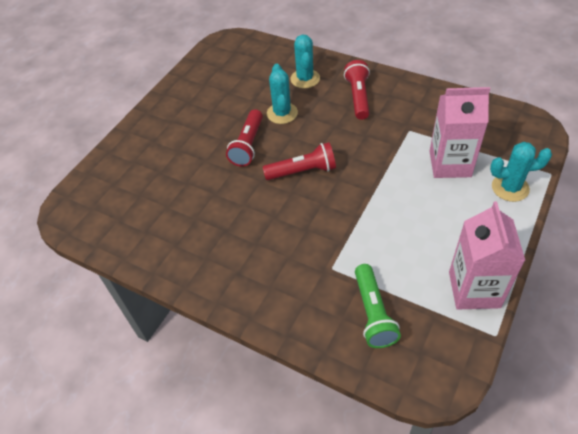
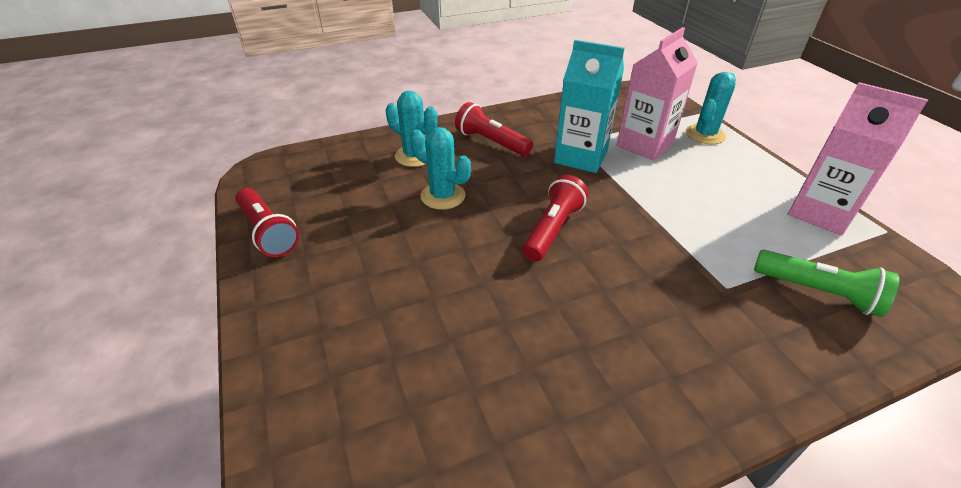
camera: 55 degrees left, 10 degrees down
red flashlight [226,109,263,167] -> red flashlight moved to [235,188,299,257]
none -> turquoise carton [554,40,625,173]

